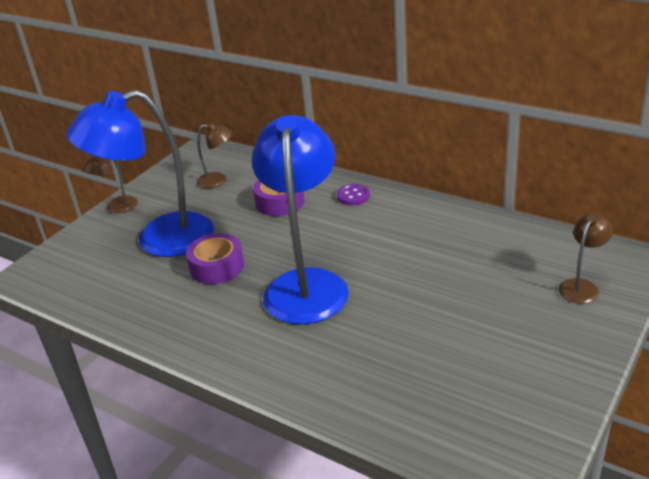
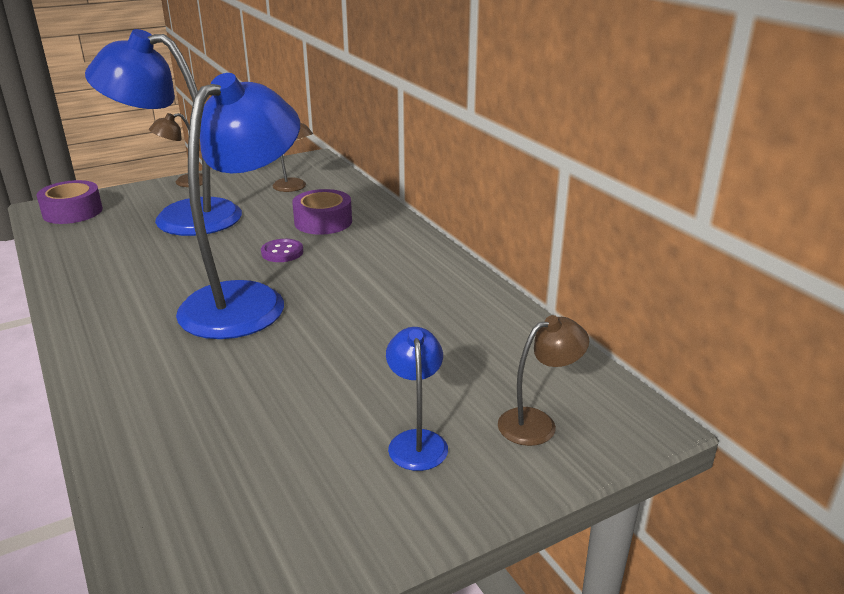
camera: 25 degrees right, 5 degrees down
purple tape [186,233,244,284] -> purple tape moved to [37,180,103,224]
purple button [337,184,370,205] -> purple button moved to [261,239,303,262]
none -> blue lamp [386,327,448,471]

